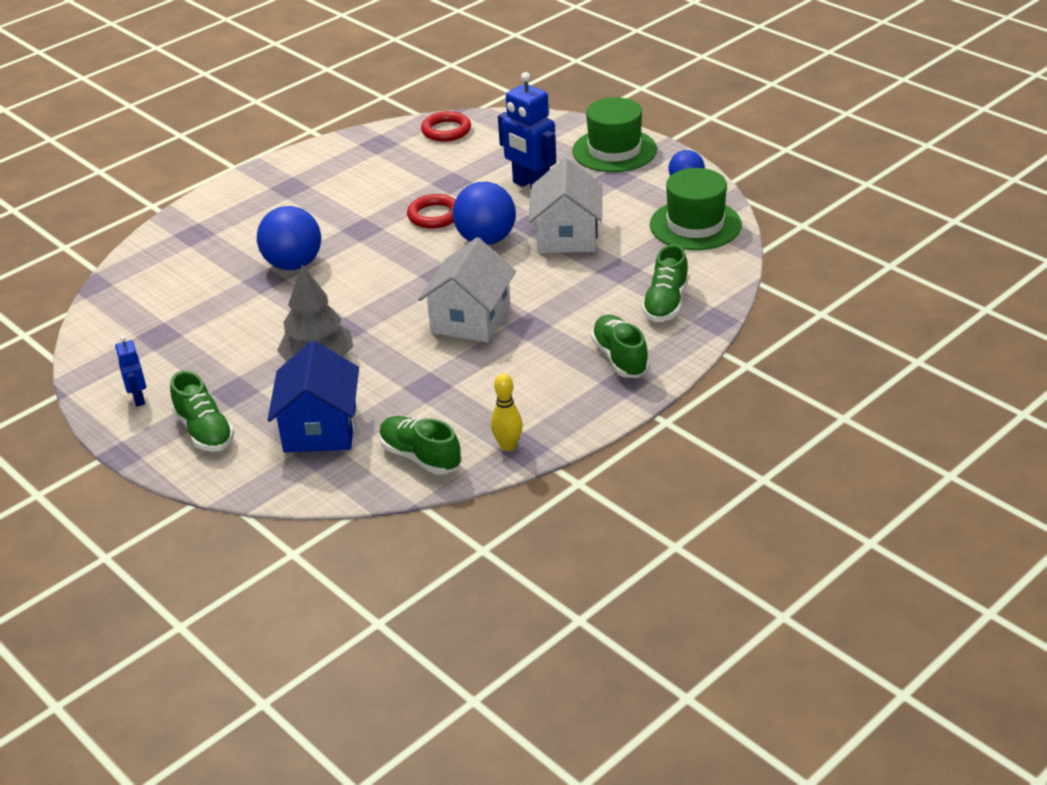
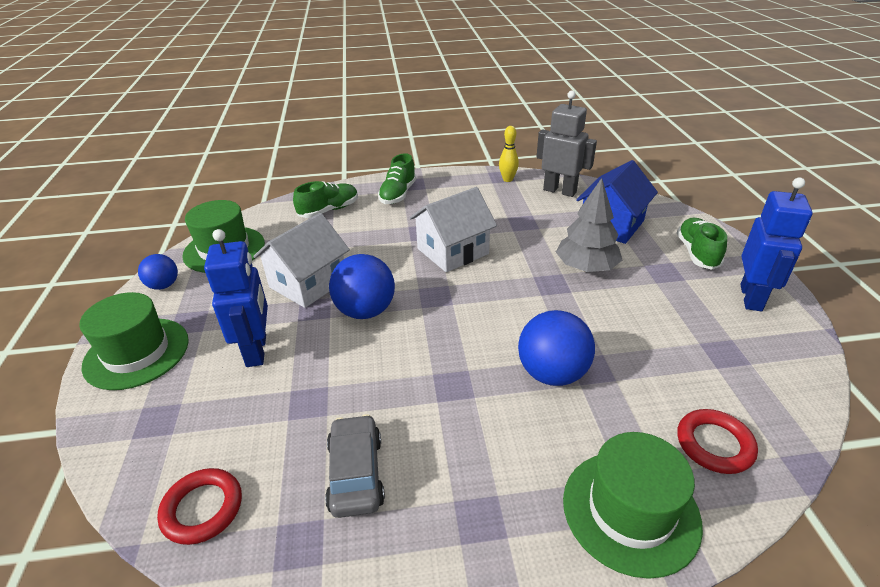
camera: 145 degrees left, 0 degrees up
blue robot [115,336,146,407] -> blue robot [740,177,813,311], size x1.90
green shoe [379,416,462,475] -> grey robot [537,91,597,197]
red ring [407,194,456,229] -> red ring moved to [677,409,758,474]
none -> grey car [325,414,385,518]
none -> green hat [563,432,703,579]

